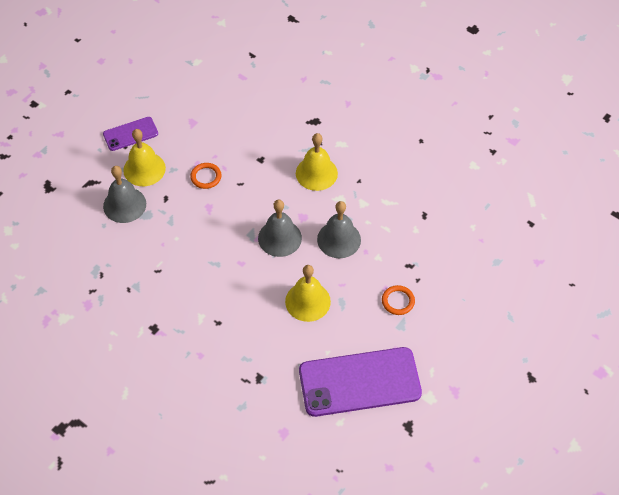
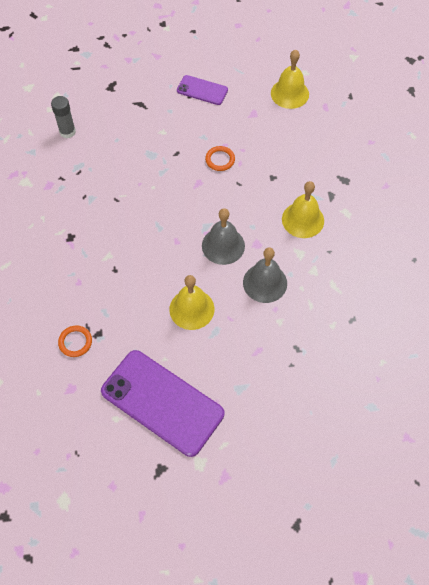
camera: 45 degrees right, 5 degrees up
grey bell [103,166,146,223] -> none
yellow bell [123,129,166,186] -> yellow bell moved to [271,50,309,109]
orange ring [382,285,415,315] -> orange ring moved to [58,325,92,357]
none -> grey glue stick [51,96,76,139]

